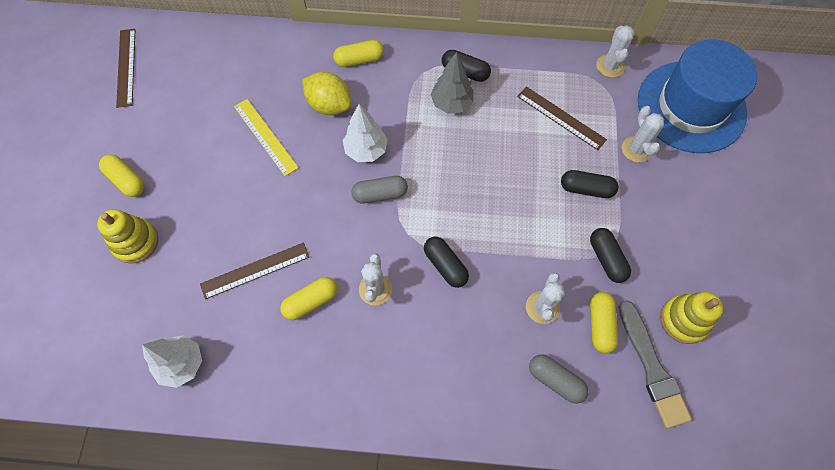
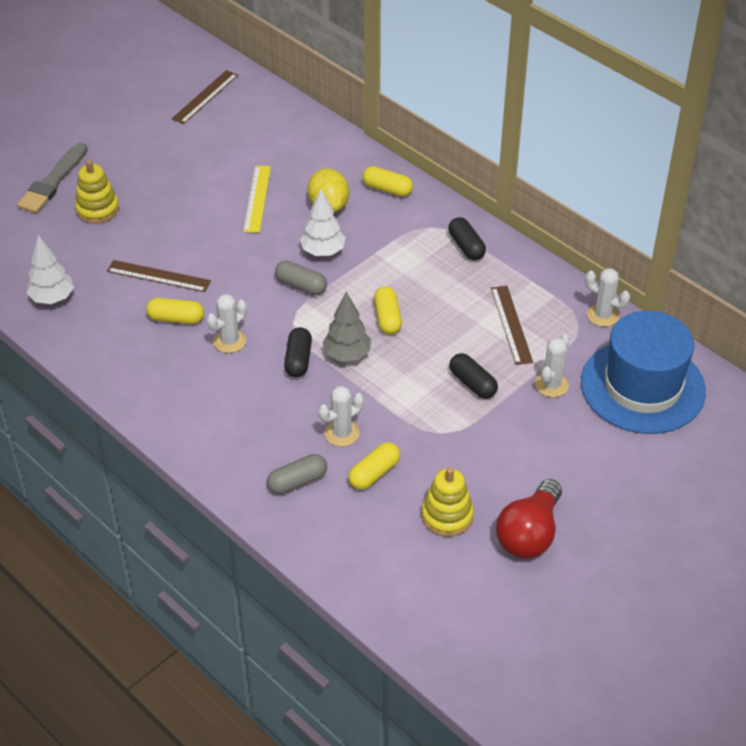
camera: 40 degrees right, 20 degrees down
yellow capsule [99,154,144,197] -> yellow capsule moved to [374,287,402,334]
grey tree [430,52,474,114] -> grey tree moved to [323,292,371,362]
grey capsule [529,354,589,404] -> grey capsule turned 75 degrees clockwise [267,454,327,494]
black capsule [590,228,631,283] -> none
white cactus [596,25,635,78] -> white cactus turned 75 degrees clockwise [585,268,630,327]
grey brush [618,300,692,428] -> grey brush moved to [17,143,88,213]
none -> red light bulb [496,479,562,558]

